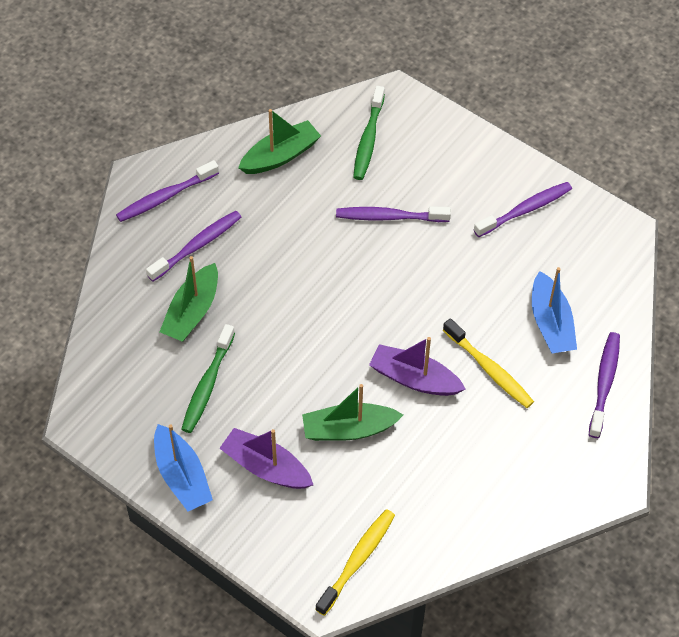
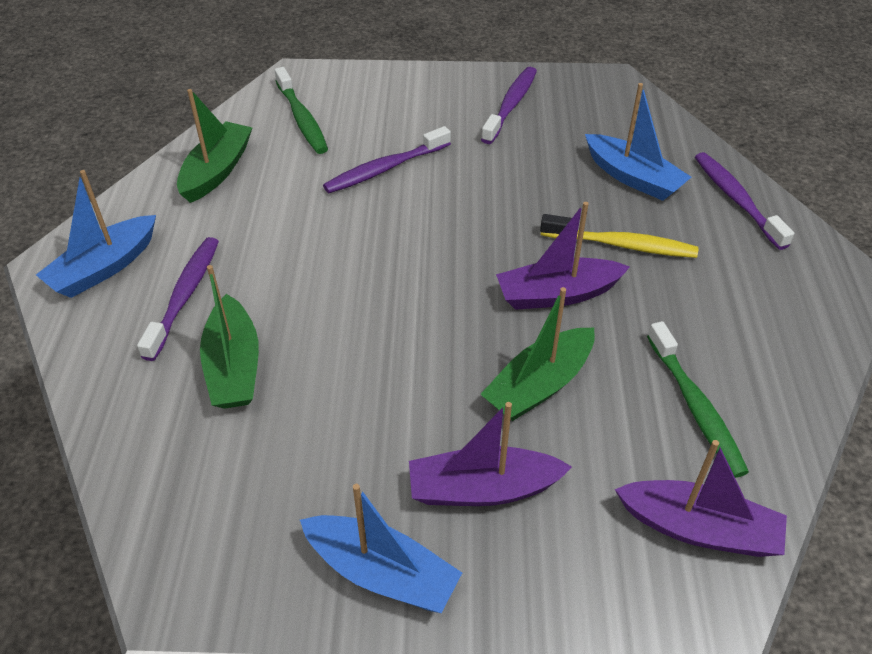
camera: 35 degrees left, 10 degrees down
purple toothbrush [116,160,219,222] -> blue boat [36,170,156,298]
green toothbrush [181,324,235,433] -> green toothbrush moved to [647,321,749,478]
yellow toothbrush [315,509,395,616] -> purple boat [615,440,787,557]

